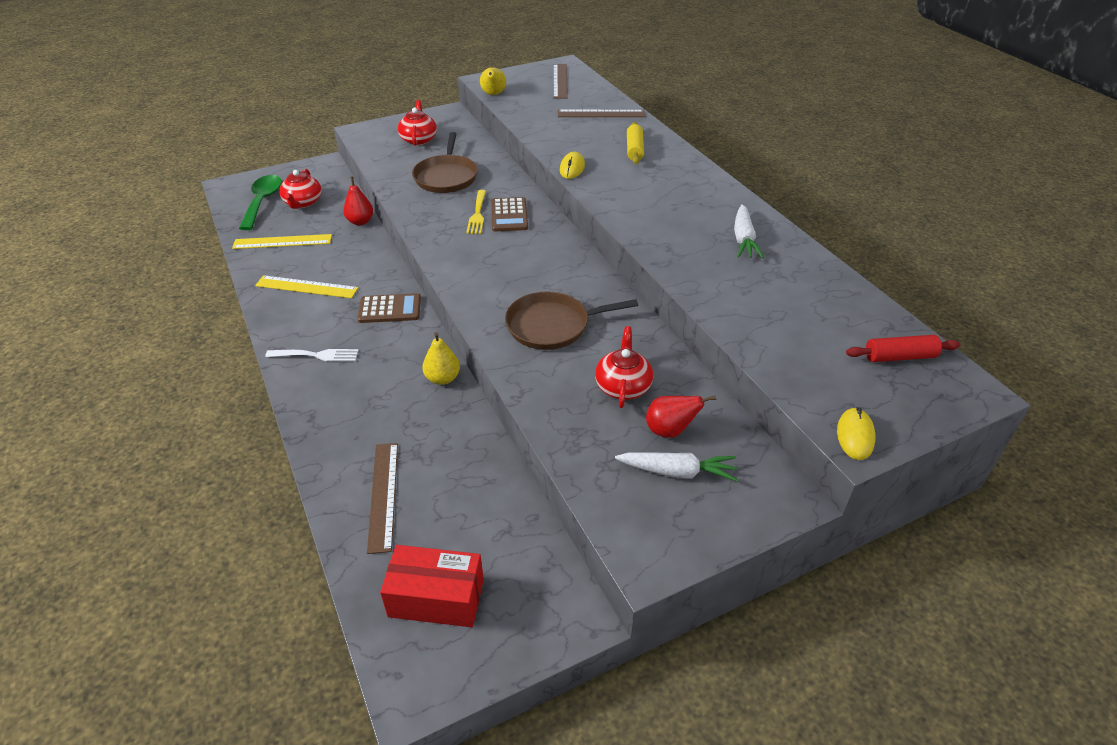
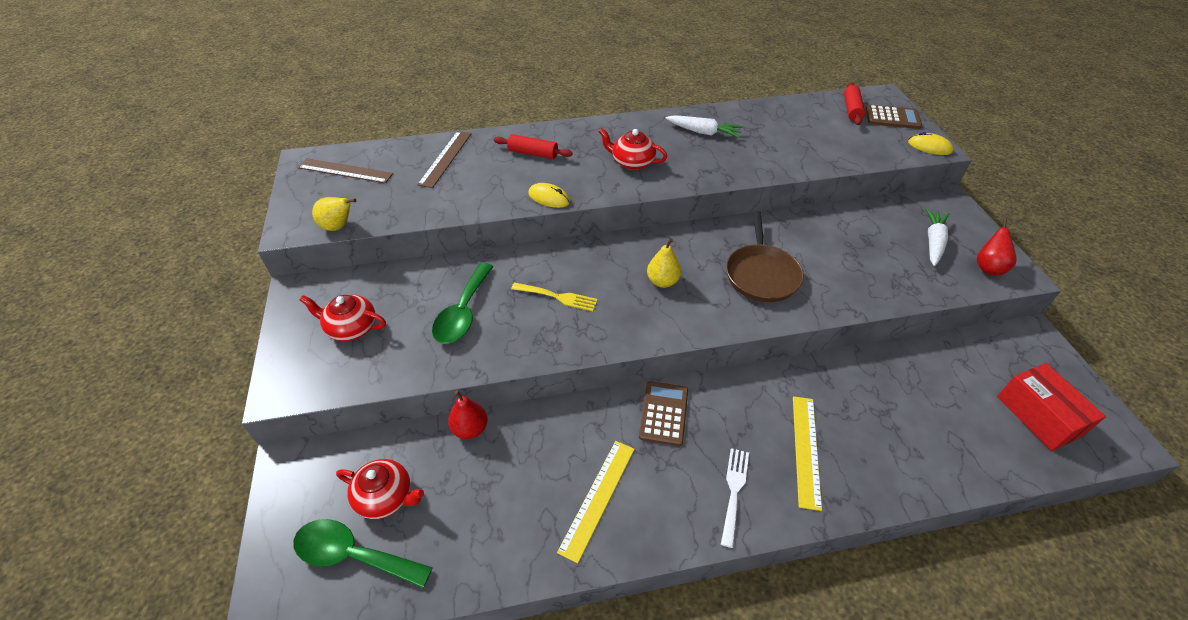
camera: 75 degrees left, 5 degrees up
yellow ruler [232,234,332,249] -> yellow ruler moved to [793,396,822,511]
brown ruler [367,443,398,554] -> none
red box [380,545,484,627] -> red box turned 45 degrees counterclockwise [997,363,1106,451]
brown pan [412,132,478,193] -> green spoon [432,263,494,344]
yellow pear [423,332,460,385] -> yellow pear moved to [647,238,681,288]
brown calculator [491,197,528,232] -> brown calculator moved to [866,105,922,129]
red teapot [595,326,653,408] -> red teapot moved to [598,128,668,170]
yellow rolling pin [627,122,644,164] -> red rolling pin [494,134,573,159]
red pear [646,396,716,438] -> red pear moved to [977,218,1017,275]

